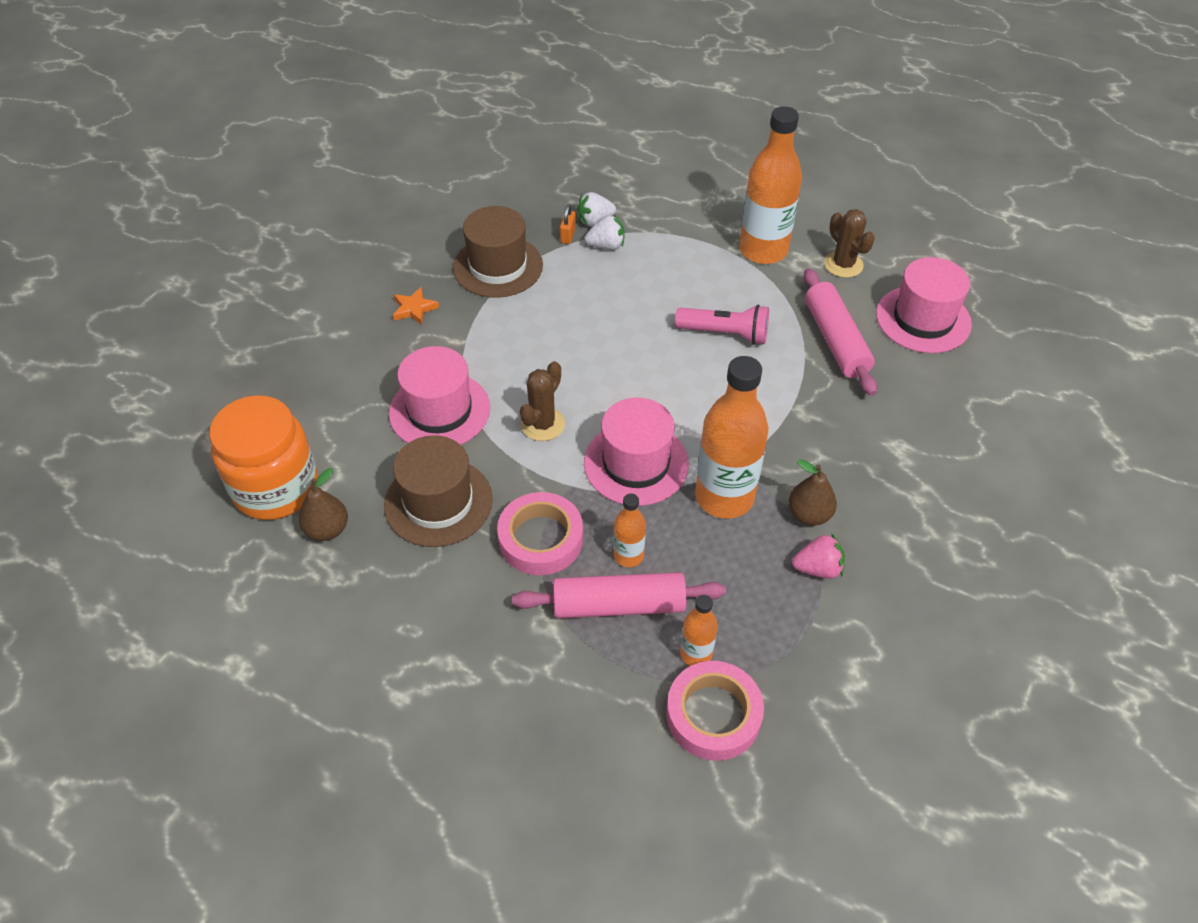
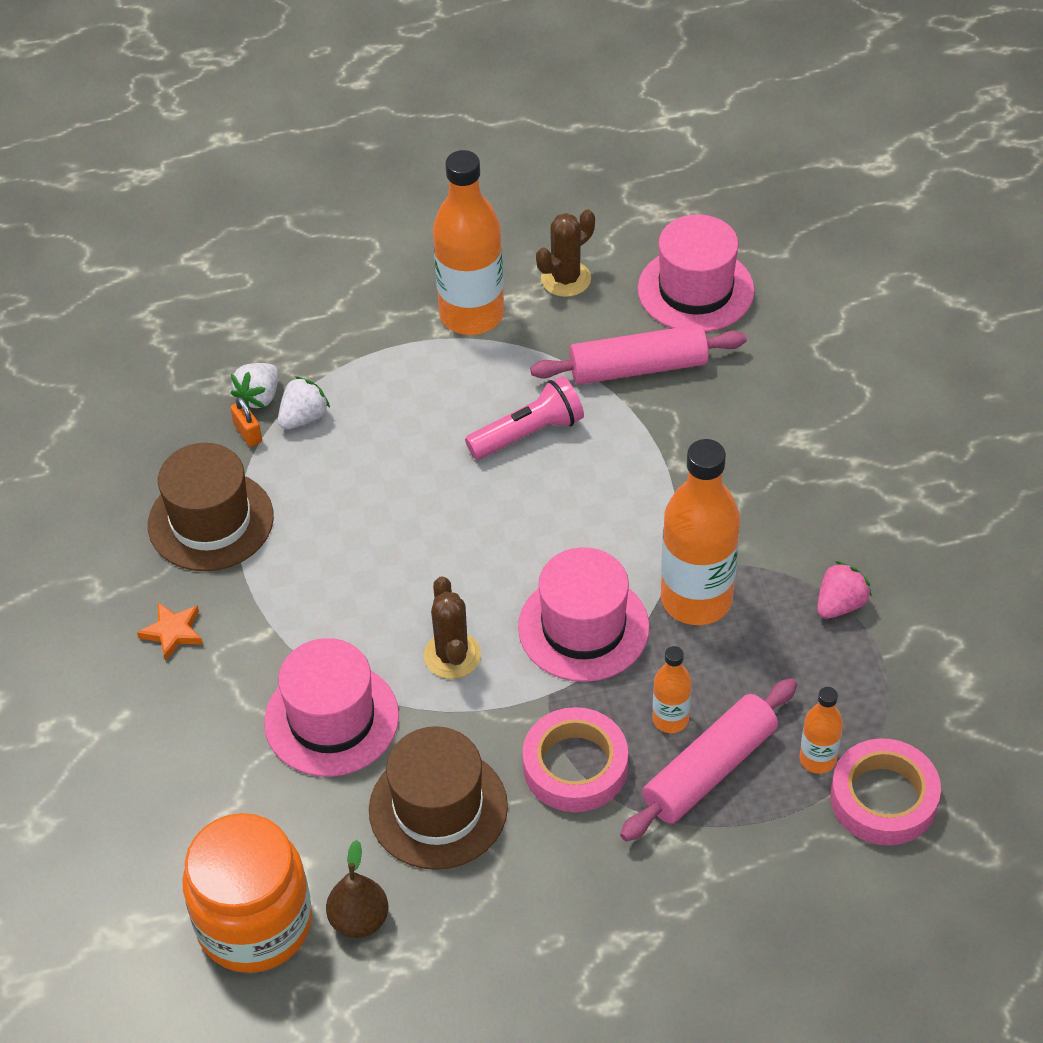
camera: 40 degrees left, 0 degrees up
brown pear [788,460,837,526] -> none
pink rolling pin [804,269,877,396] -> pink rolling pin turned 45 degrees counterclockwise [530,324,747,385]
brown cactus [824,209,875,278] -> brown cactus turned 60 degrees counterclockwise [536,209,595,297]

